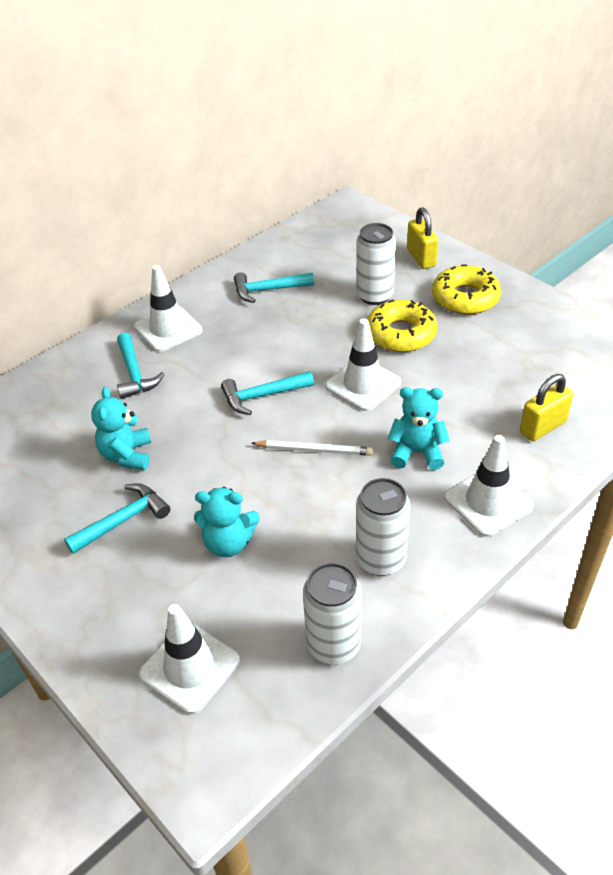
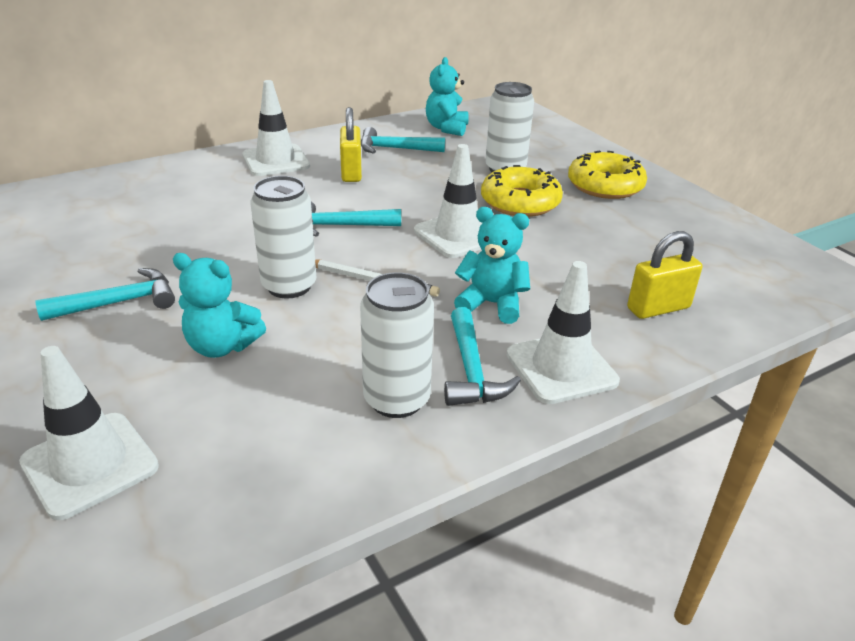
camera: 10 degrees right, 10 degrees down
turquoise teddy bear [91,387,151,470] -> turquoise teddy bear moved to [426,57,469,136]
turquoise hammer [117,333,165,399] -> turquoise hammer moved to [444,307,521,406]
white can [303,563,362,664] -> white can moved to [250,176,316,299]
yellow padlock [407,207,438,269] -> yellow padlock moved to [340,107,362,182]

